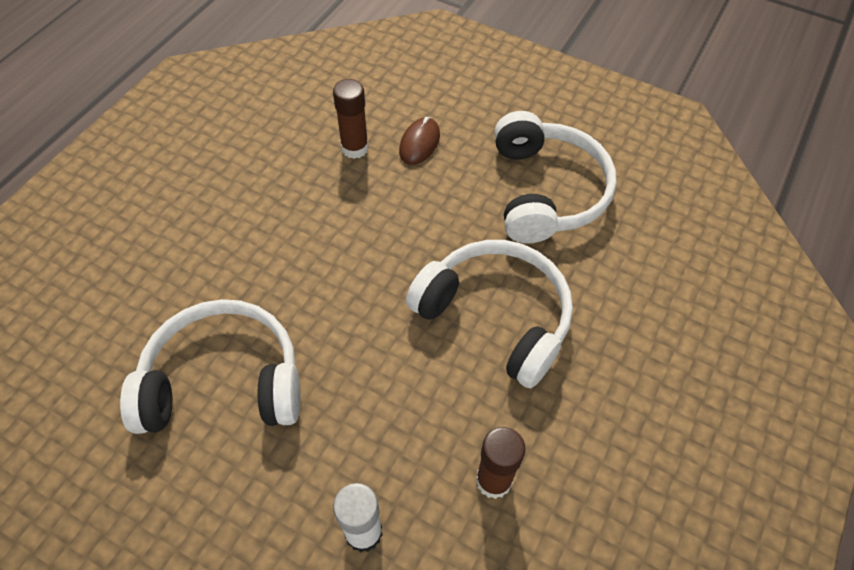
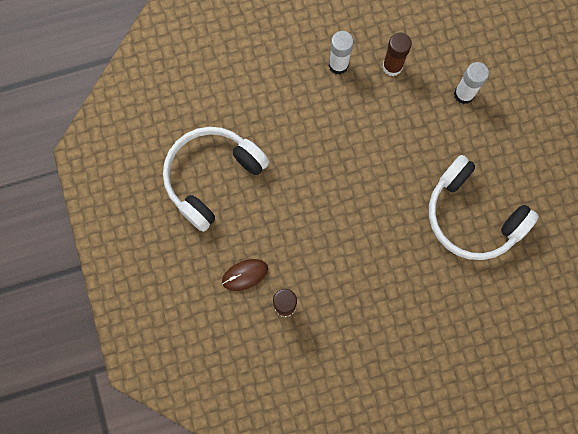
camera: 135 degrees left, 20 degrees up
white headphones [406,240,573,389] -> none
none -> white glue stick [329,31,354,75]

